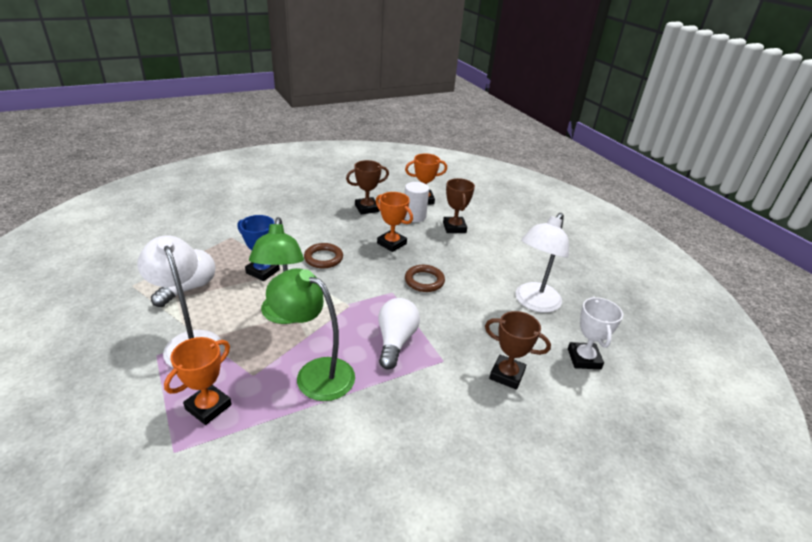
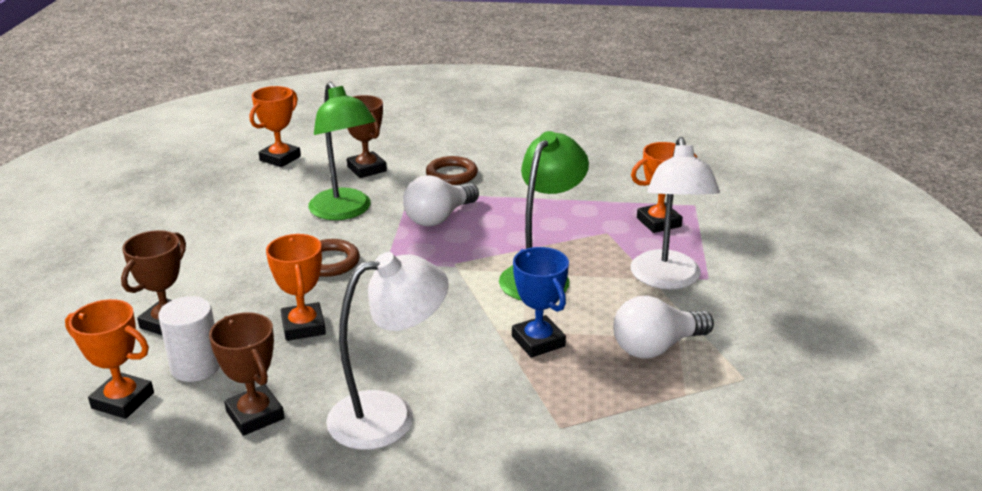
camera: 145 degrees left, 5 degrees down
green lamp [266,268,355,401] -> green lamp moved to [308,81,376,220]
brown ring [304,243,343,269] -> brown ring moved to [426,156,478,185]
brown trophy [346,160,389,214] -> brown trophy turned 45 degrees clockwise [209,312,284,436]
white lamp [515,213,569,313] -> white lamp moved to [326,252,449,450]
white trophy [568,296,623,369] -> orange trophy [250,86,301,167]

